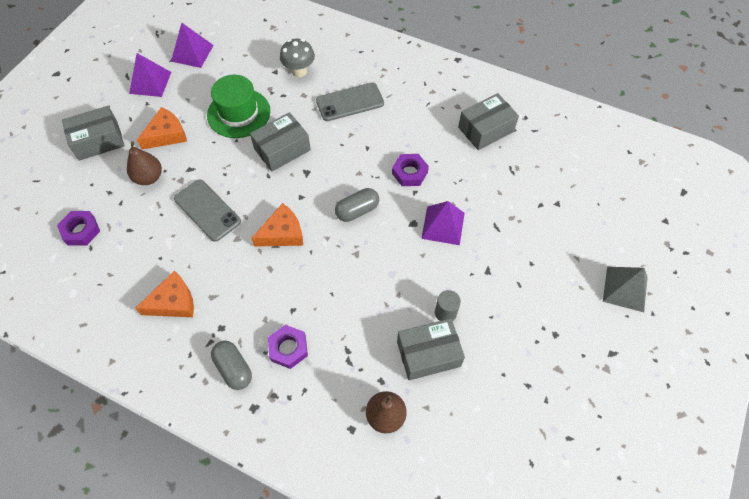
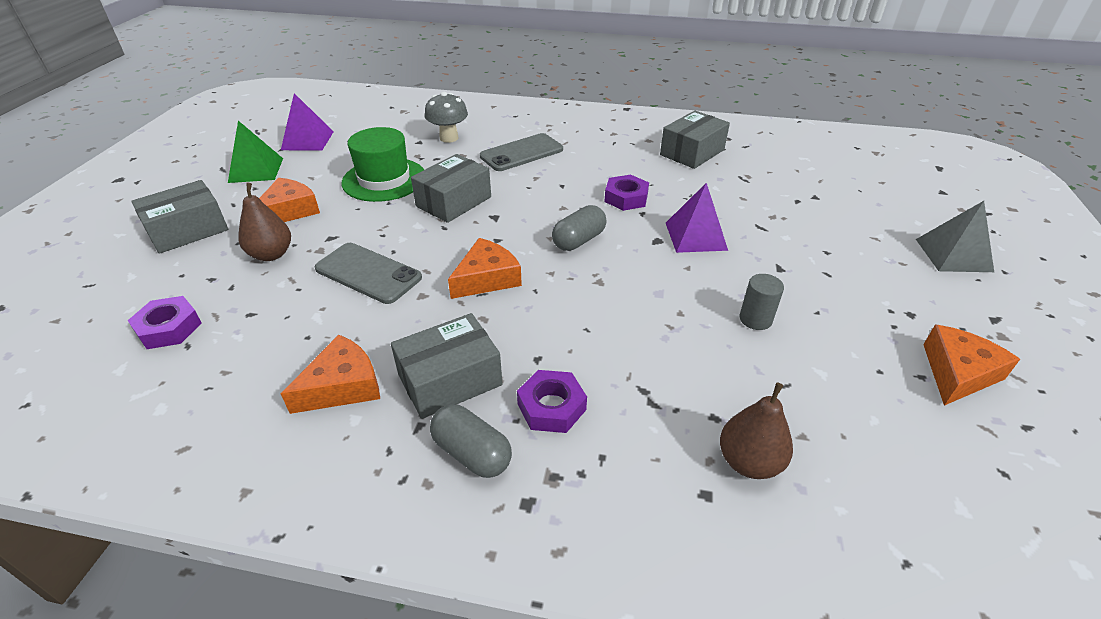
camera: 15 degrees left, 20 degrees down
purple pyramid [129,53,171,97] -> green pyramid [228,121,283,183]
grey box [397,318,465,380] -> grey box moved to [391,313,503,419]
none -> orange cheese [923,324,1020,406]

